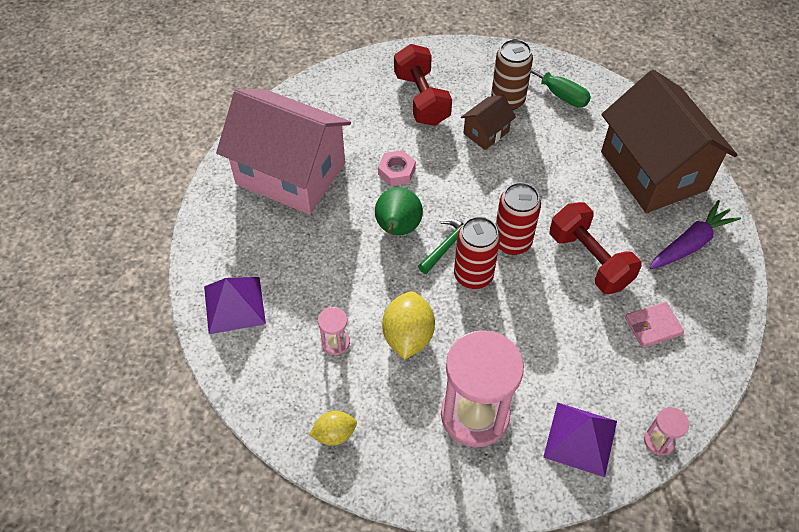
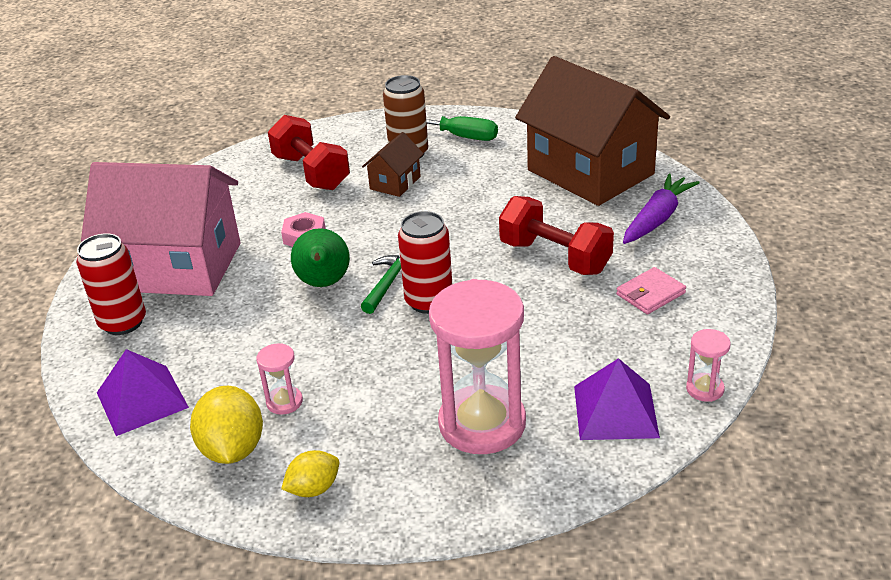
camera: 15 degrees left, 20 degrees down
yellow lemon [382,291,435,360] -> yellow lemon moved to [190,386,263,464]
red can [496,182,541,255] -> red can moved to [76,233,146,335]

